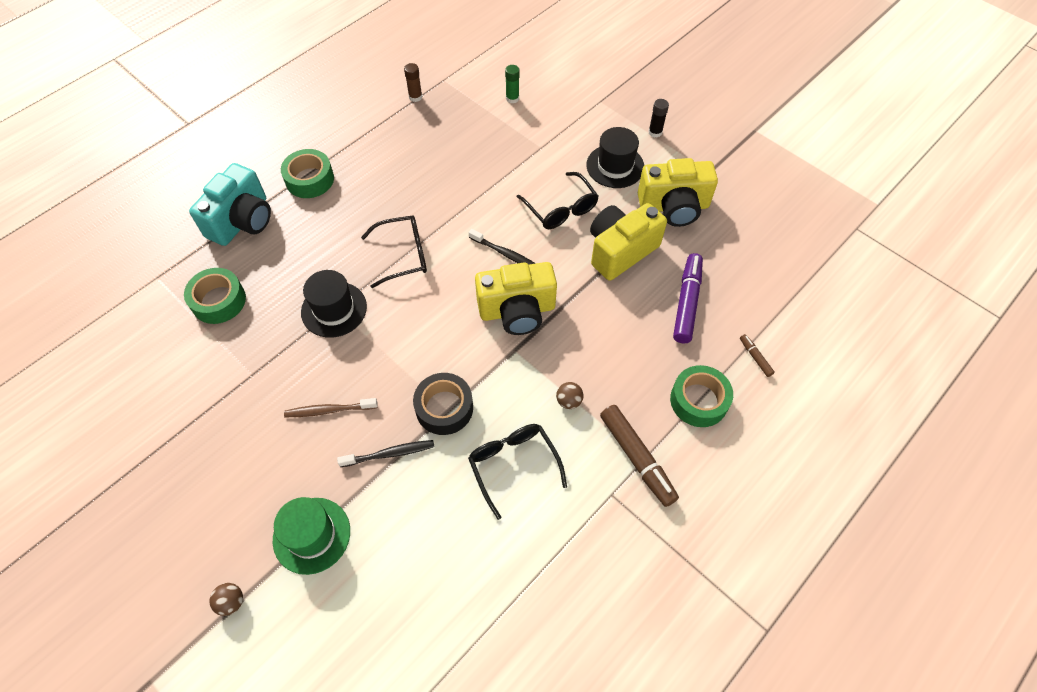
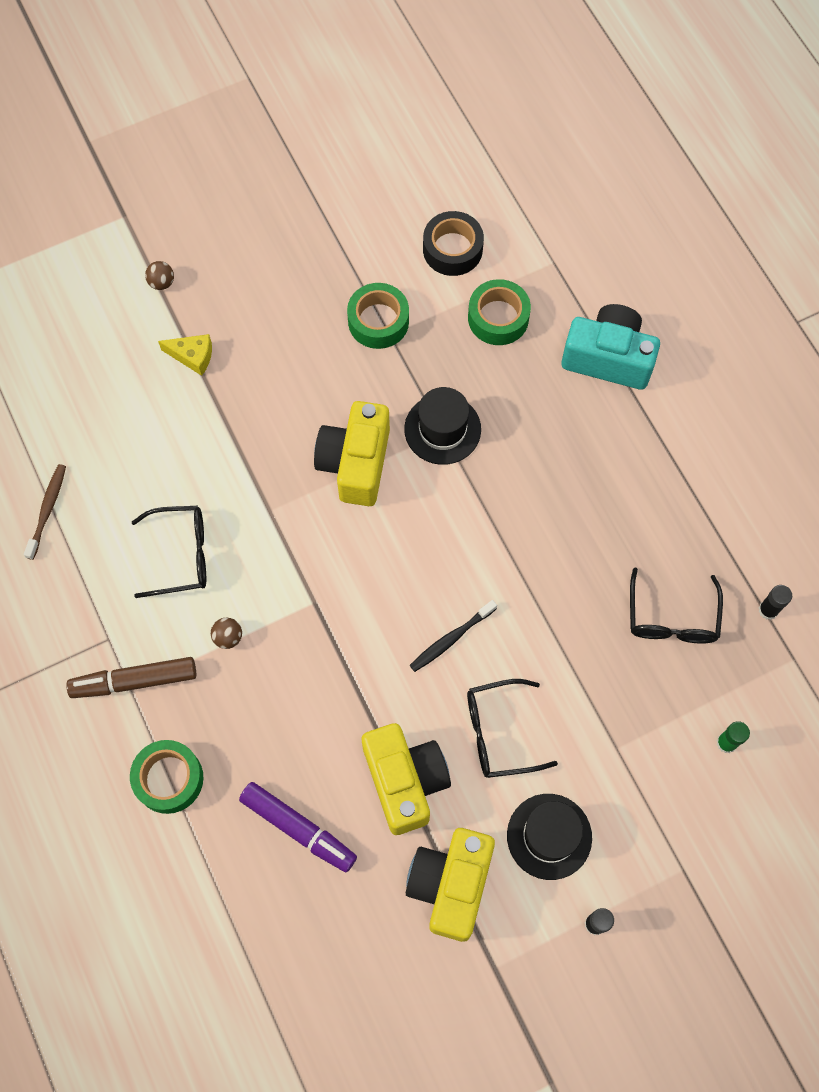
camera: 110 degrees right, 10 degrees up
turquoise camera [189,163,271,246] -> turquoise camera turned 150 degrees clockwise [561,304,660,390]
green hat [273,497,350,575] -> yellow cheese [158,334,212,376]
green tape [281,149,334,198] -> green tape moved to [347,283,409,349]
brown toothbrush [284,398,378,417] -> brown toothbrush moved to [24,464,66,560]
black toothbrush [337,440,434,467] -> none
black glasses [361,215,427,288] -> black glasses moved to [630,567,723,643]
brown glue stick [404,63,422,102] -> black glue stick [759,585,792,620]
black tape [413,373,473,435] -> black tape moved to [423,211,484,276]
yellow camera [475,262,557,335] -> yellow camera moved to [314,401,390,506]
brown marker [740,334,775,377] -> none

